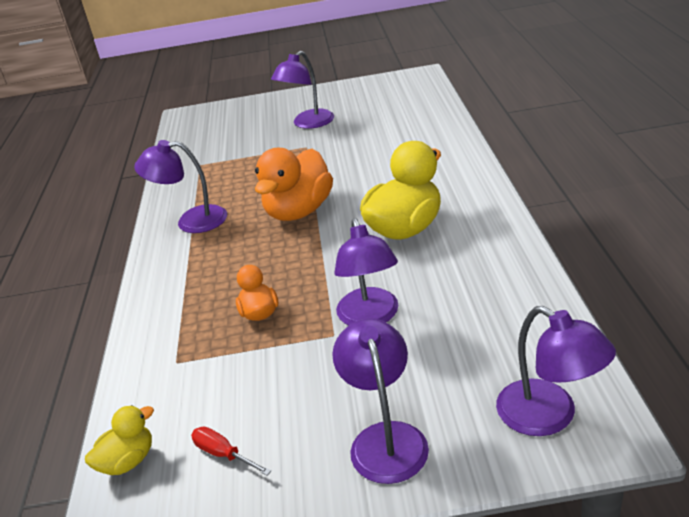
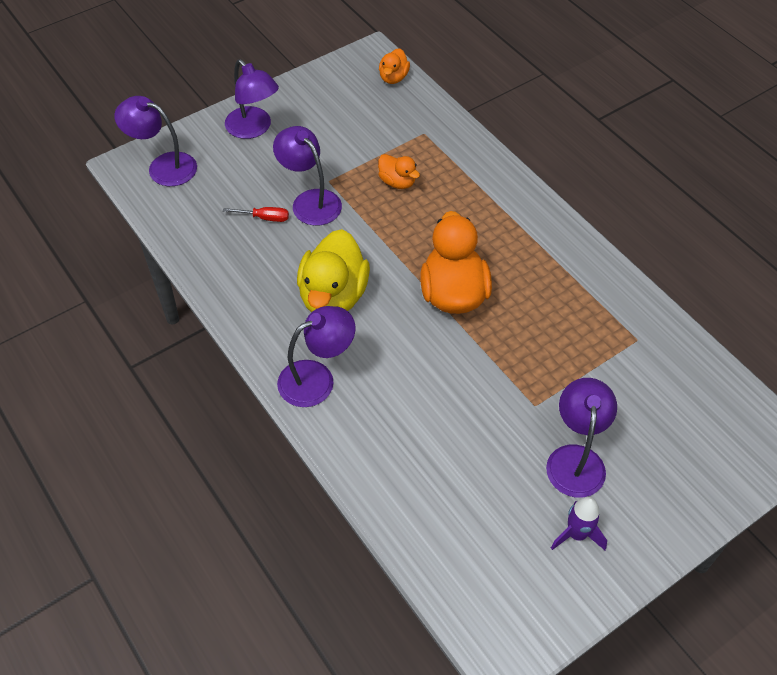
camera: 145 degrees right, 20 degrees up
yellow duck [85,405,154,475] -> orange duck [379,48,410,84]
purple lamp [134,140,227,233] -> purple lamp moved to [277,306,355,407]
red screwdriver [191,427,271,476] -> red screwdriver moved to [223,207,289,222]
none -> purple rocket [551,497,607,550]

